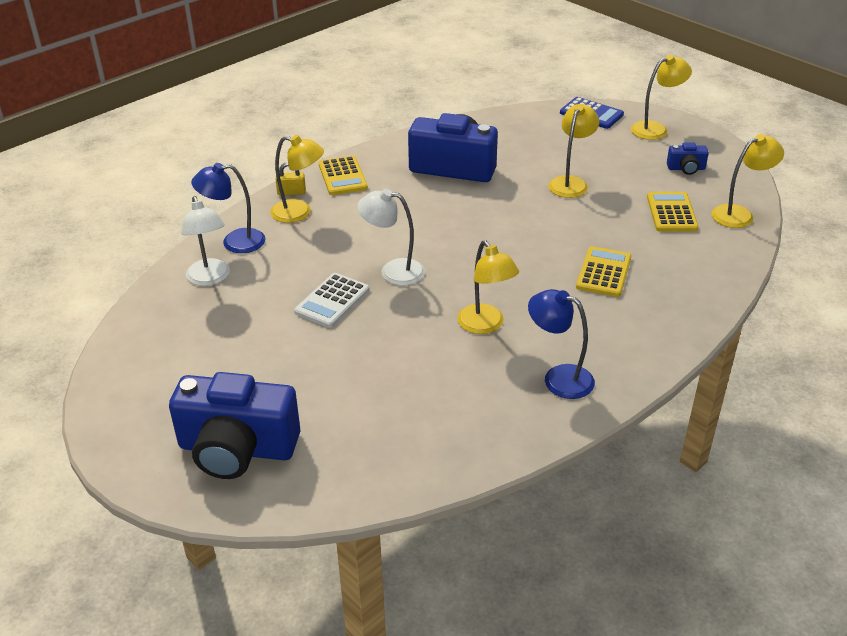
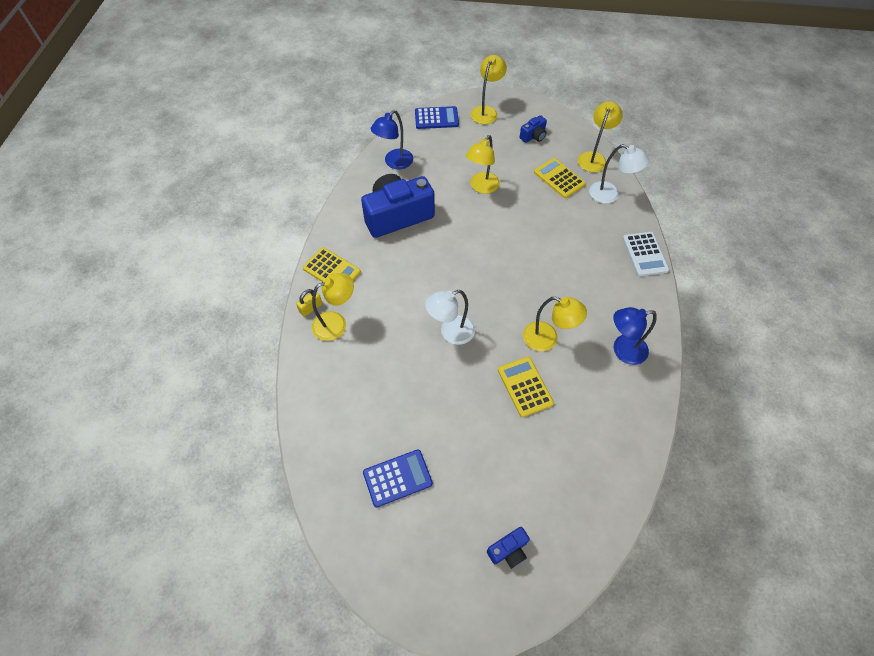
camera: 40 degrees left, 20 degrees up
blue camera [169,372,300,479] -> blue camera [487,527,530,569], size x0.44
white lamp [182,196,230,286] -> white lamp moved to [589,144,649,204]
blue lamp [191,163,266,253] -> blue lamp moved to [371,110,413,169]
white calculator [294,273,370,328] -> white calculator moved to [623,232,669,276]
yellow lamp [549,104,599,198] -> yellow lamp turned 135 degrees counterclockwise [466,135,500,194]
yellow calculator [576,246,631,297] -> yellow calculator moved to [498,357,554,417]
none -> blue calculator [363,449,433,508]

